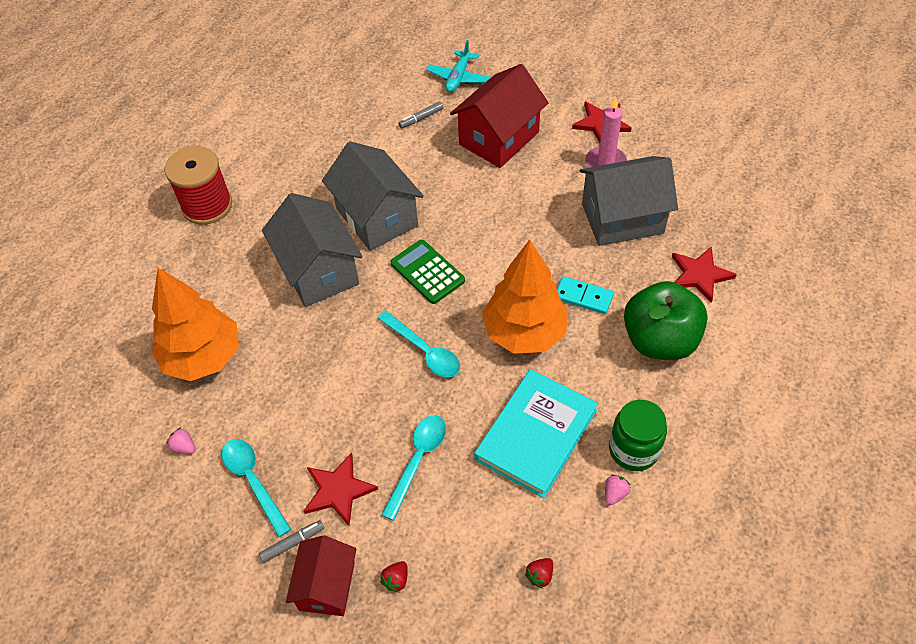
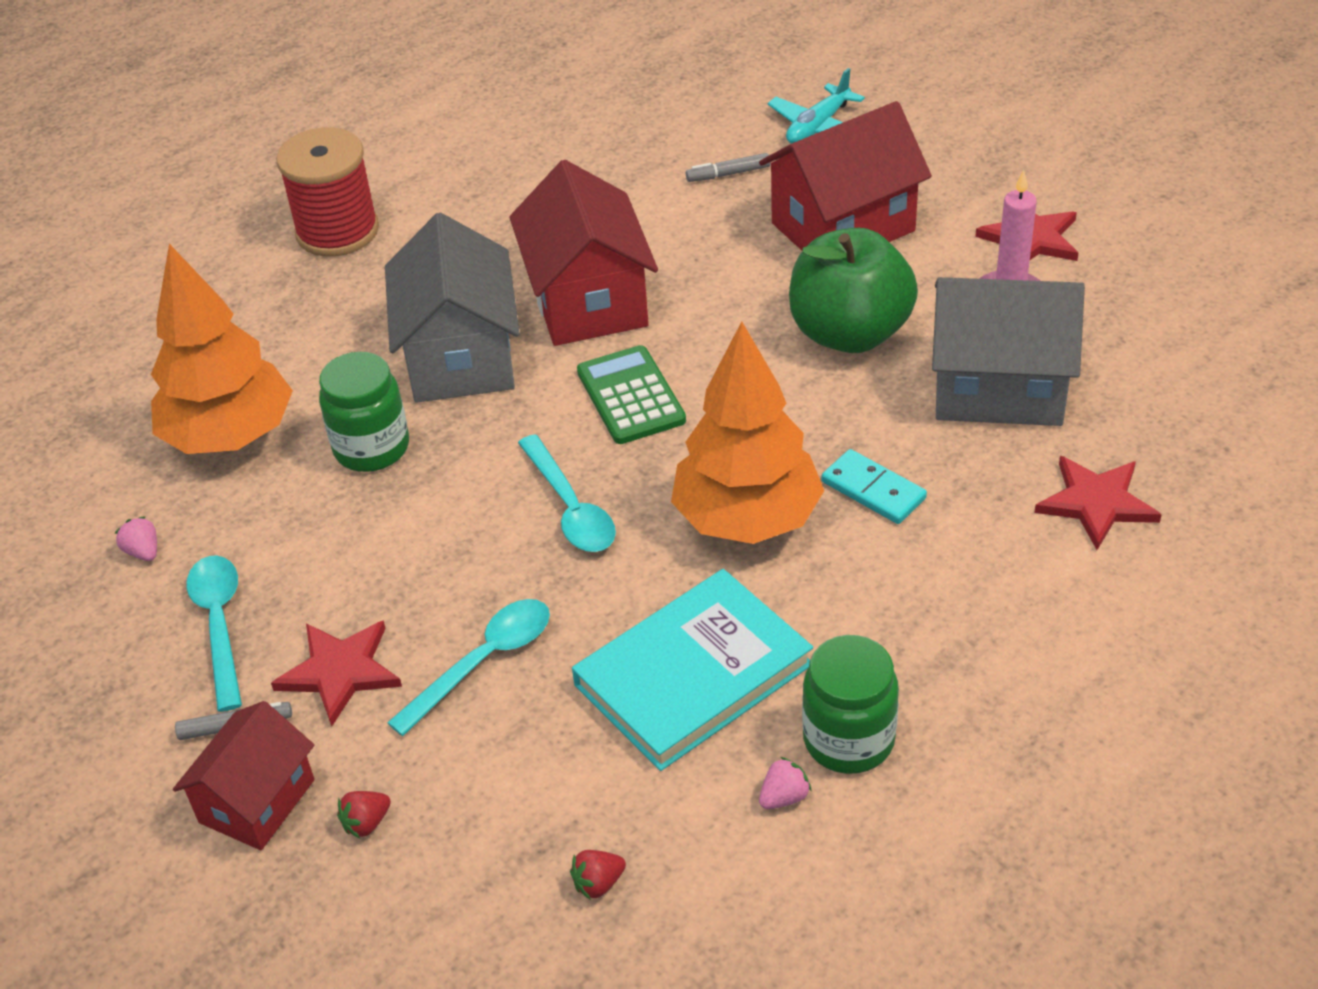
camera: 20 degrees right, 10 degrees down
grey house [322,141,424,251] -> red house [509,160,658,346]
green apple [624,281,708,360] -> green apple moved to [789,228,918,353]
none -> green jar [319,352,409,472]

